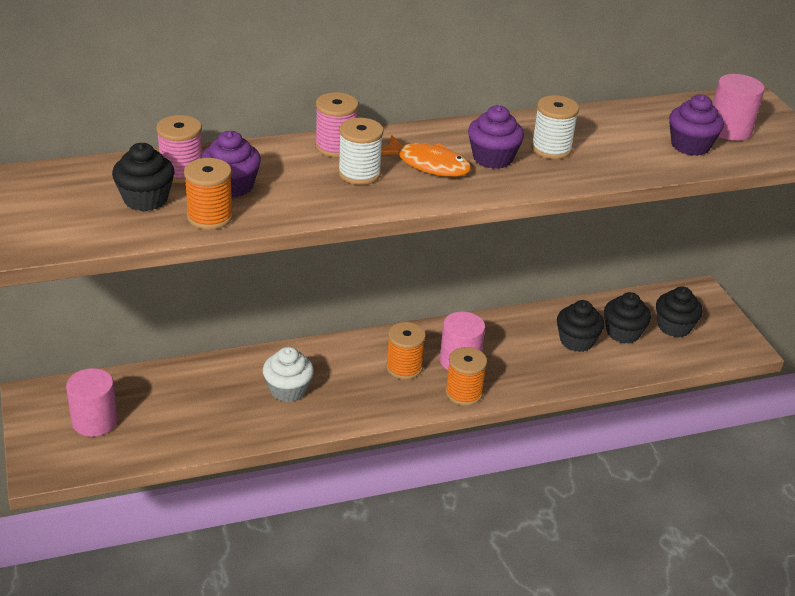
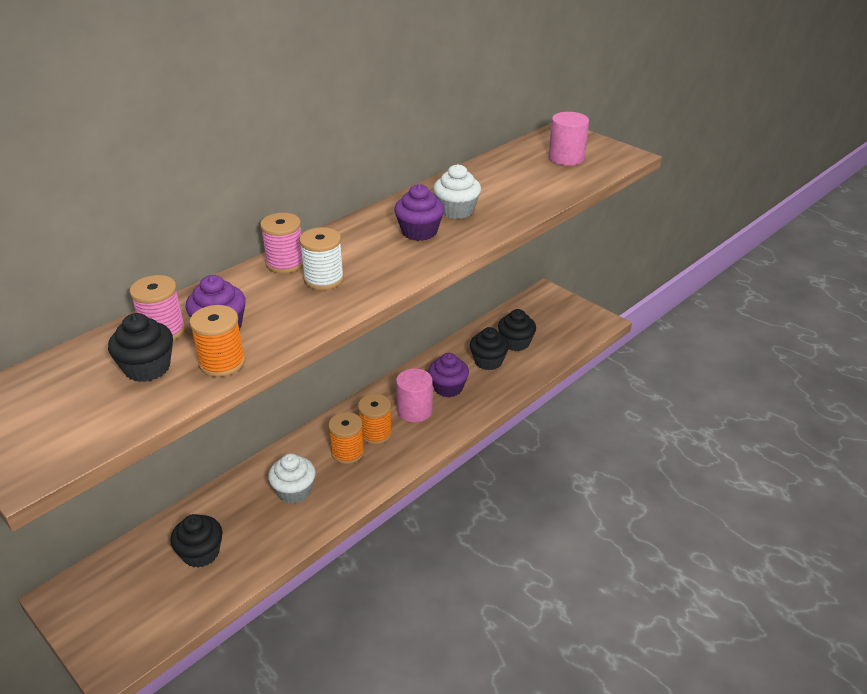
camera: 25 degrees left, 0 degrees up
pink cylinder [66,368,118,437] -> none
orange fish [381,135,471,177] -> none
orange spool [445,347,487,406] -> orange spool moved to [328,412,364,464]
white spool [531,95,579,159] -> white cupcake [433,164,481,219]
black cupcake [656,286,703,337] -> black cupcake moved to [170,514,222,568]
purple cupcake [669,95,724,156] -> purple cupcake moved to [428,353,469,397]

